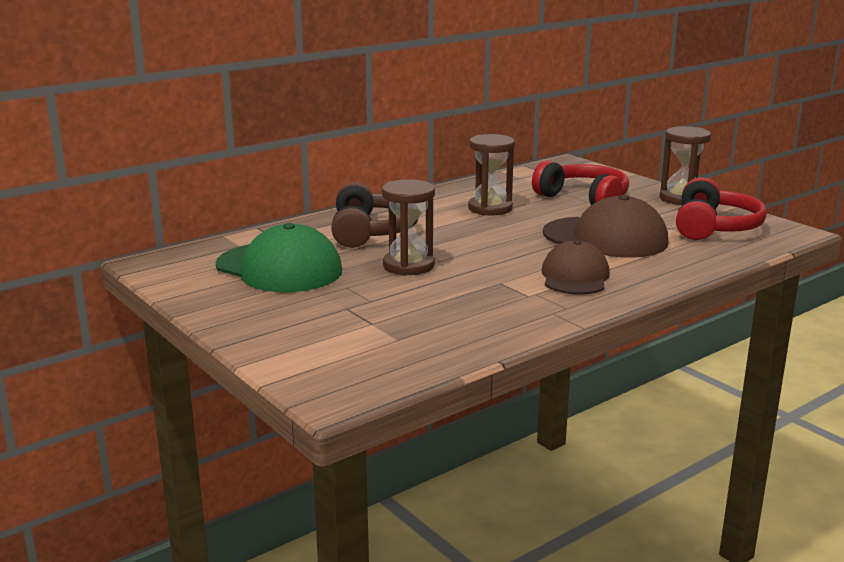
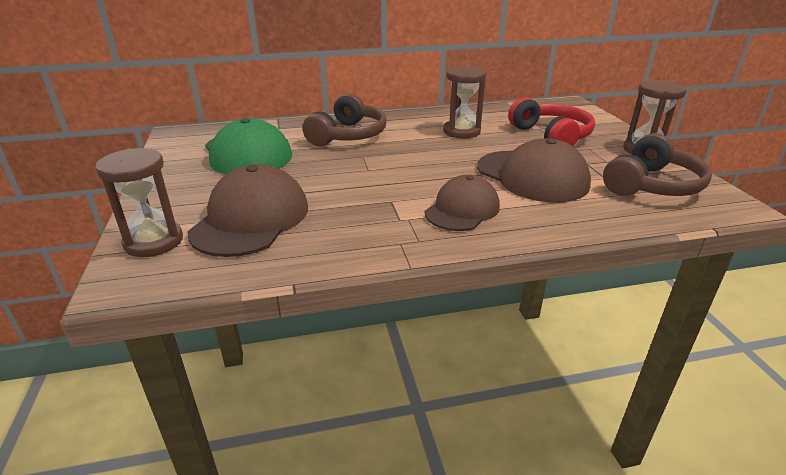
camera: 25 degrees right, 10 degrees up
brown hourglass [382,179,435,276] -> brown hourglass moved to [95,148,183,257]
red headphones [676,178,767,240] -> brown headphones [603,133,712,196]
none -> brown cap [187,164,308,257]

